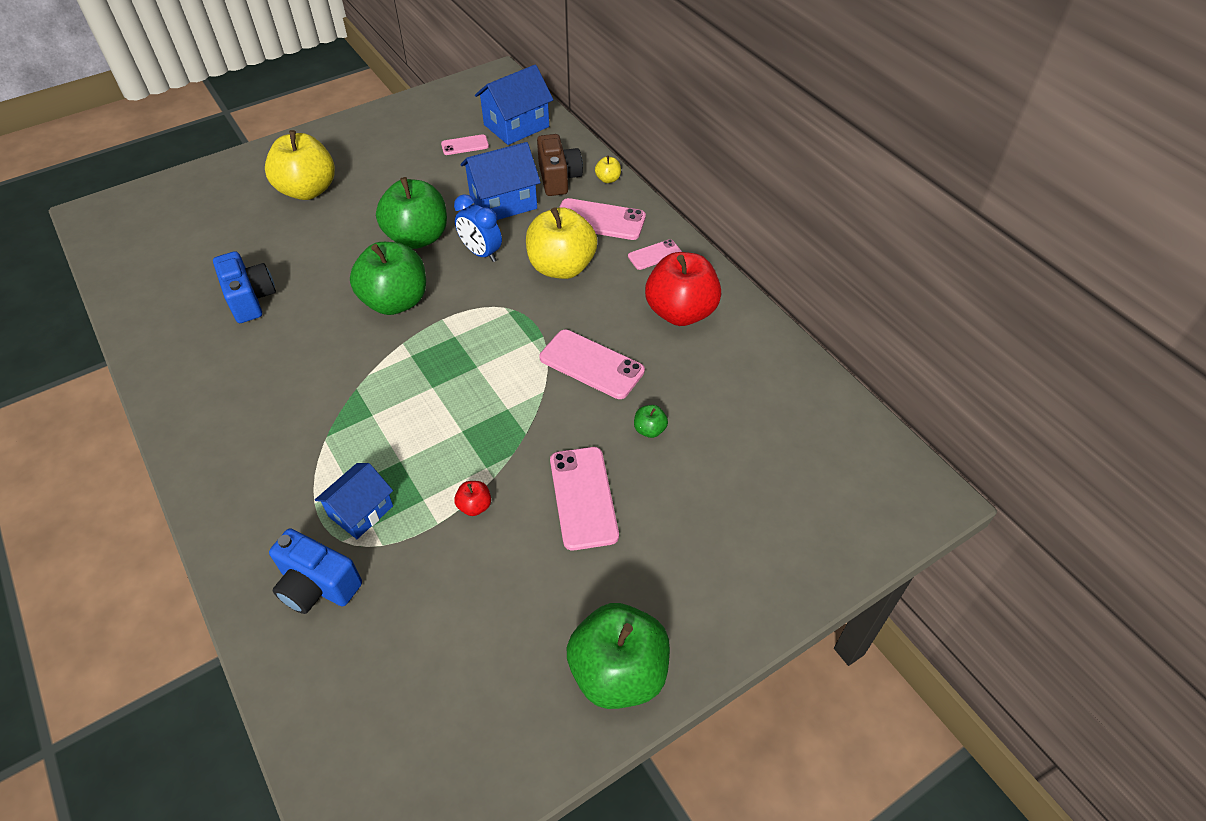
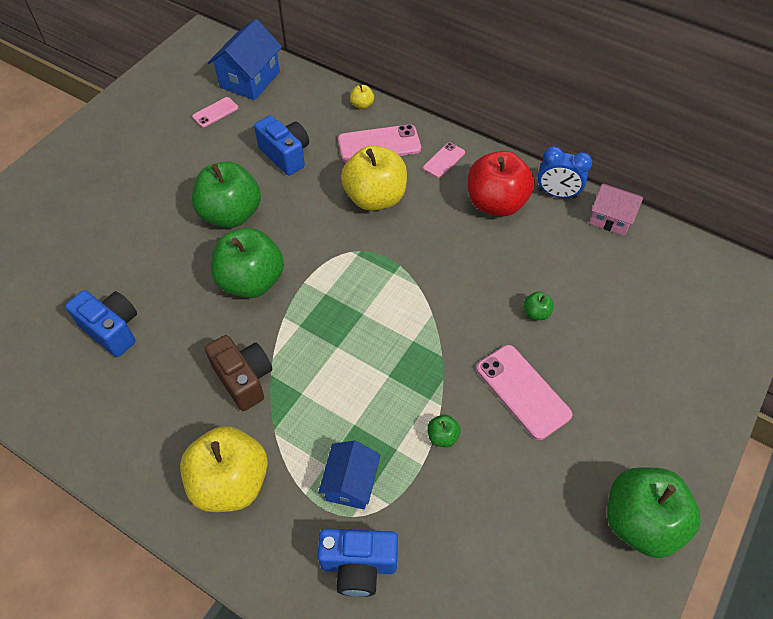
camera: 25 degrees left, 5 degrees up
yellow apple [265,130,335,200] -> yellow apple moved to [180,426,268,512]
blue clock [454,194,502,262] -> blue clock moved to [537,146,592,199]
red apple [454,481,491,516] -> green apple [427,414,461,447]
blue house [460,142,541,220] -> blue camera [254,116,309,175]
brown camera [537,134,583,196] -> brown camera moved to [205,335,273,411]
pink phone [540,330,645,399] -> none
none -> pink house [589,183,643,236]

